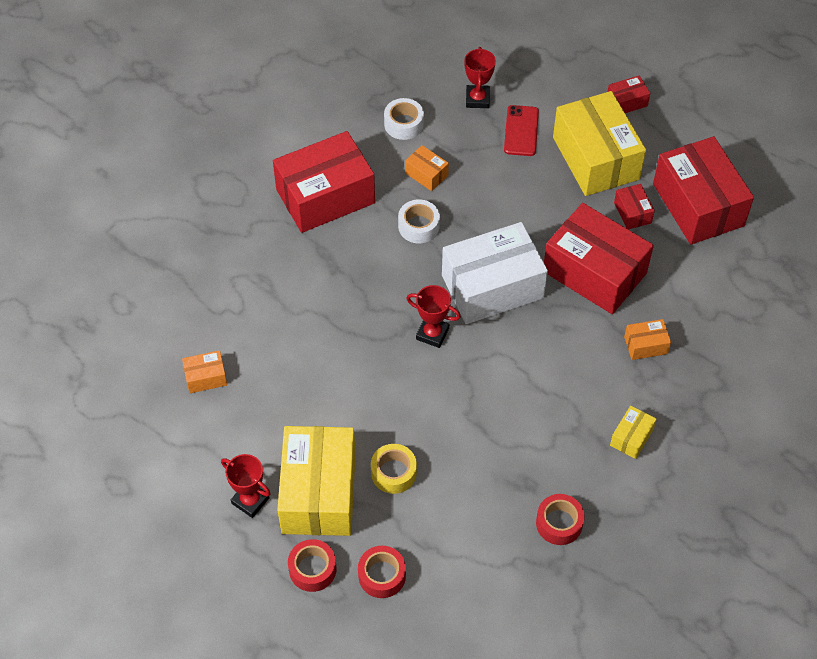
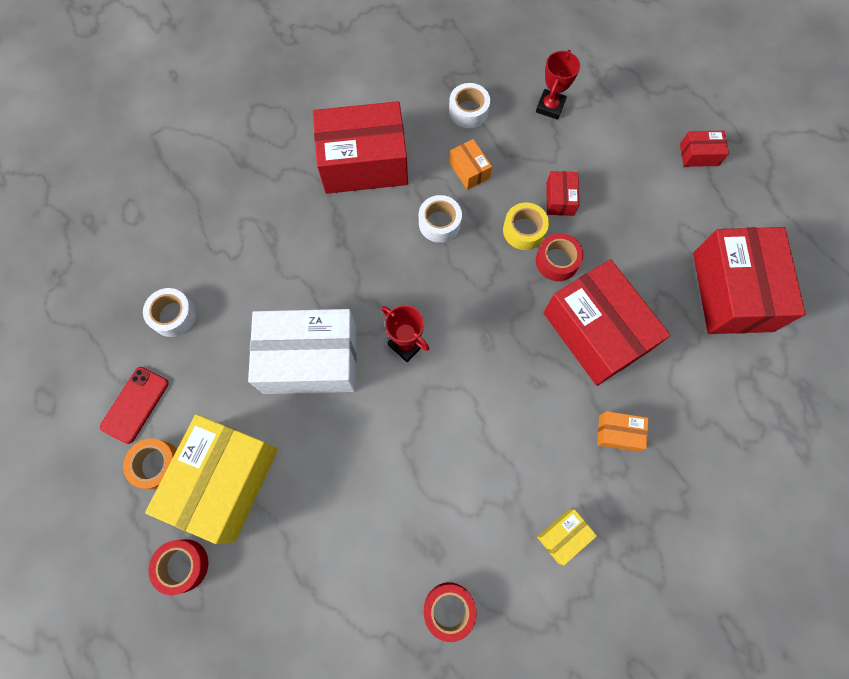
camera: 20 degrees right, 15 degrees up
orange box [182,350,227,393] -> white tape [143,288,196,337]
red trophy [221,454,271,518] -> orange tape [123,438,177,490]
red tape [358,546,406,598] -> red tape moved to [536,233,584,281]
yellow tape [371,444,417,494] -> yellow tape moved to [503,202,549,250]
white box [442,222,548,324] -> white box moved to [248,309,357,394]
red phone [504,105,539,156] -> red phone moved to [100,367,169,444]
yellow box [553,91,646,196] -> none
red box [614,184,655,229] -> red box moved to [546,171,580,216]

